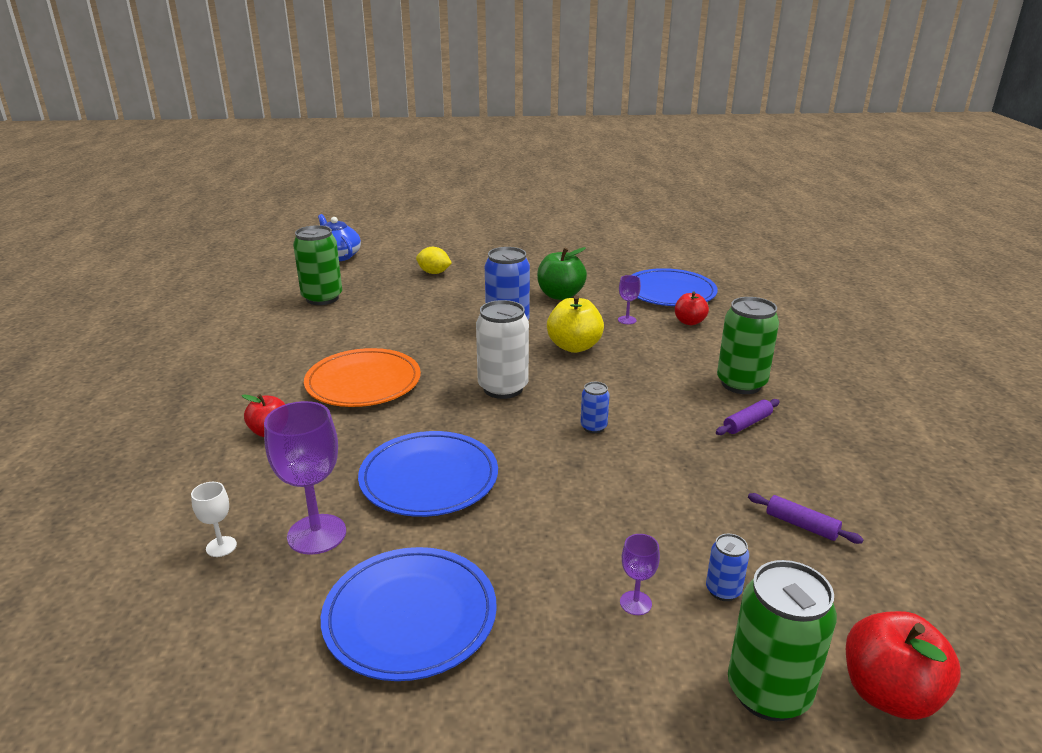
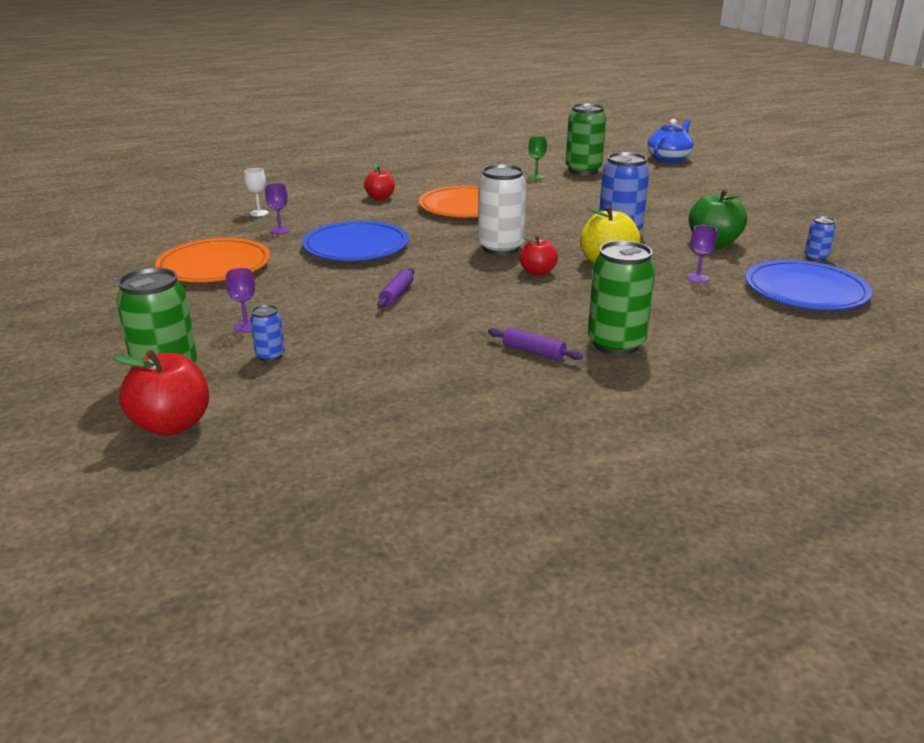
camera: 70 degrees right, 0 degrees up
purple goblet [264,401,346,555] -> purple goblet [265,183,290,234], size x0.50
blue plate [321,547,497,681] -> orange plate [155,238,271,282]
yellow lemon [416,247,452,274] -> none
blue can [580,382,610,433] -> blue can moved to [804,216,836,262]
red apple [675,291,709,325] -> red apple moved to [520,235,558,275]
purple rolling pin [748,493,864,544] -> purple rolling pin moved to [377,268,414,308]
none -> green goblet [528,136,547,180]

